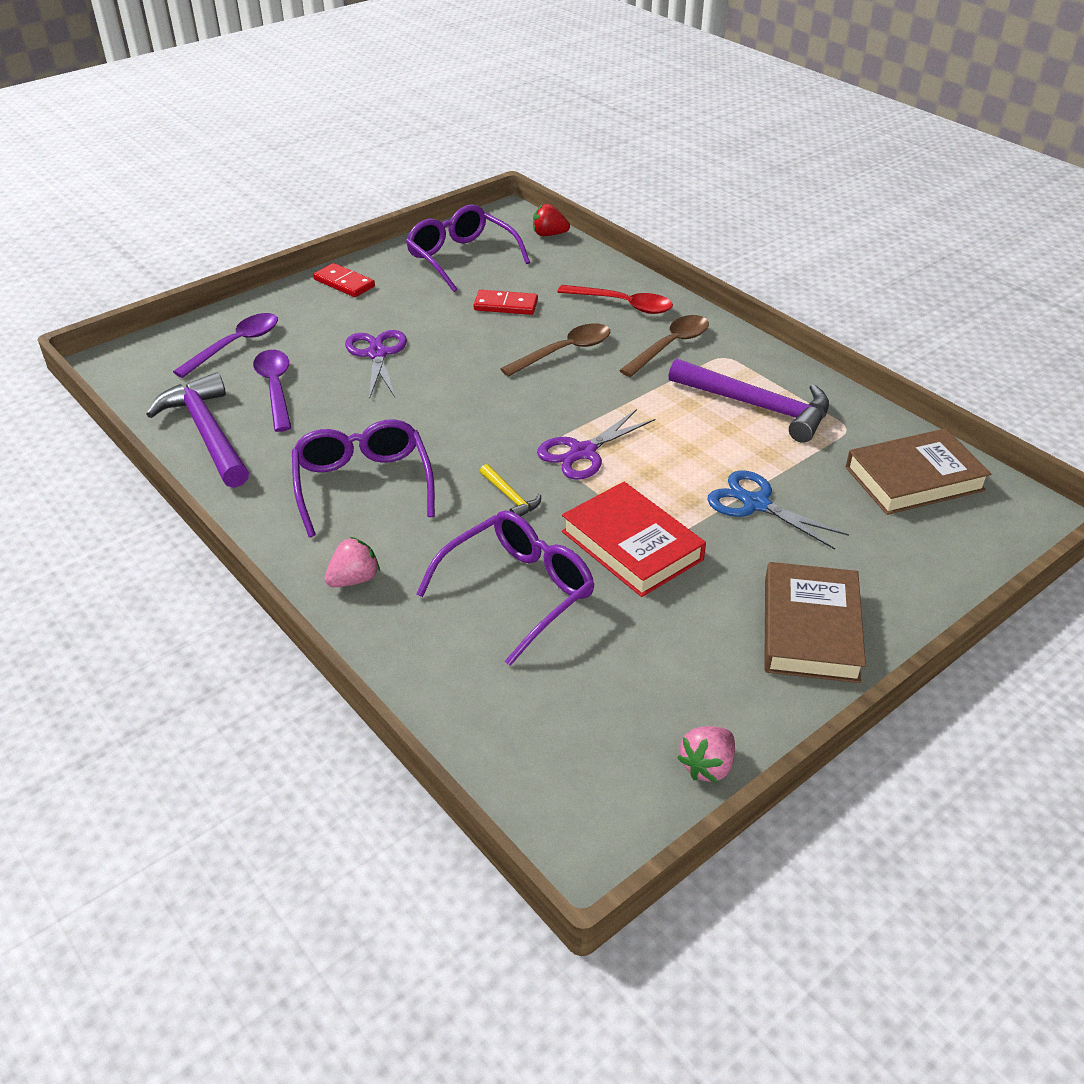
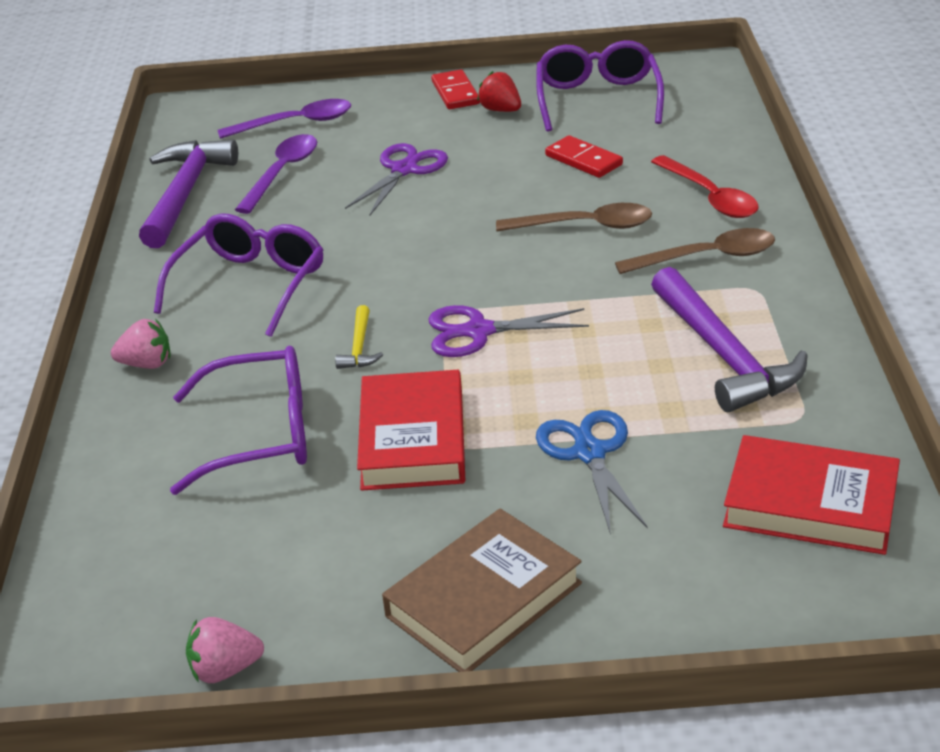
camera: 40 degrees right, 5 degrees down
red strawberry [533,204,570,236] -> red strawberry moved to [477,71,521,112]
brown book [846,428,991,515] -> red book [723,435,900,555]

